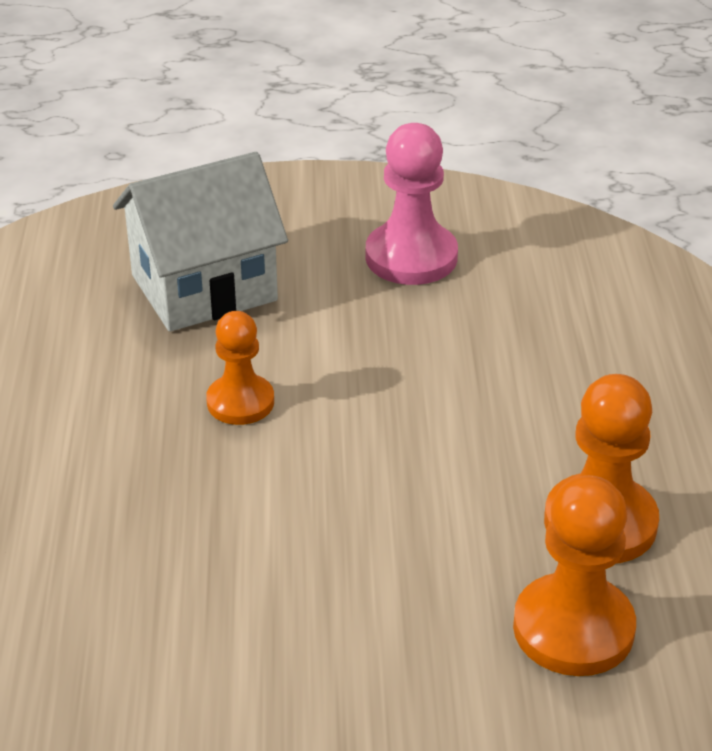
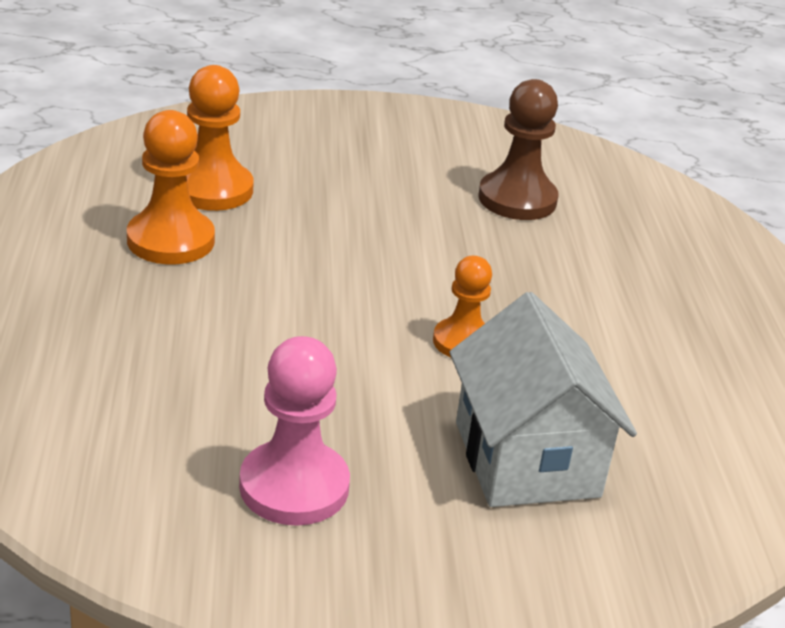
camera: 175 degrees right, 5 degrees down
white house [113,152,288,332] -> white house turned 75 degrees counterclockwise [449,292,637,507]
none -> brown pawn [478,79,558,220]

